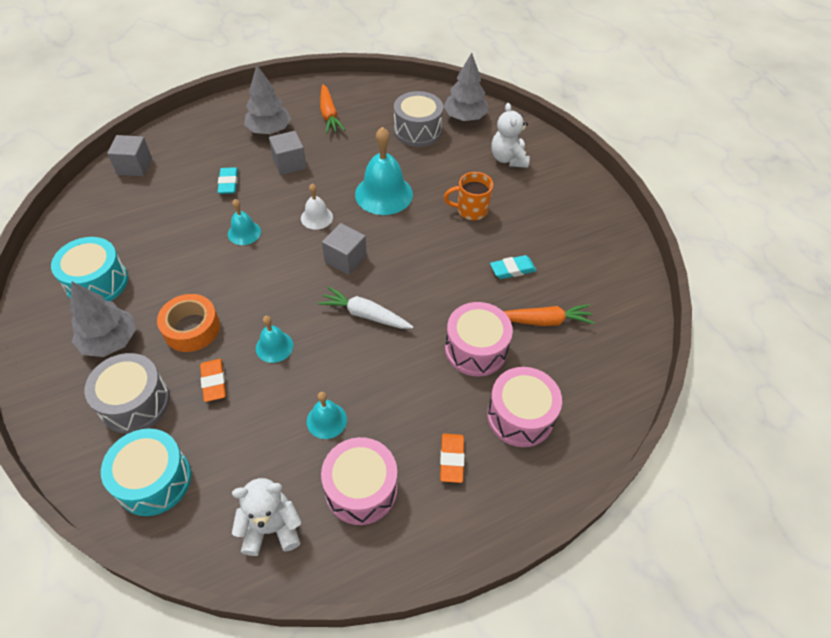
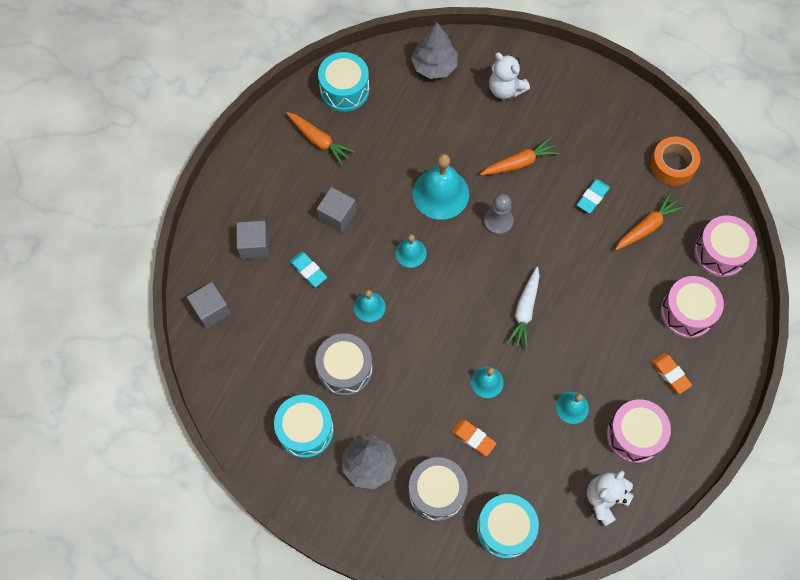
camera: 35 degrees left, 15 degrees up
orange tape [157,294,220,352] -> orange tape moved to [650,137,700,186]
grey tree [244,65,291,134] -> none
white bell [301,184,333,230] -> turquoise bell [395,234,427,268]
white carrot [318,286,413,329] -> white carrot turned 60 degrees counterclockwise [506,267,540,349]
grey cube [322,223,367,275] -> grey cube moved to [236,221,269,259]
grey drum [394,91,443,147] -> grey drum moved to [315,333,373,396]
orange mug [444,172,493,221] -> orange carrot [480,137,560,175]
pink drum [445,302,513,377] -> pink drum moved to [694,216,757,277]
none -> turquoise drum [318,52,369,112]
none -> grey pawn [484,194,513,235]

